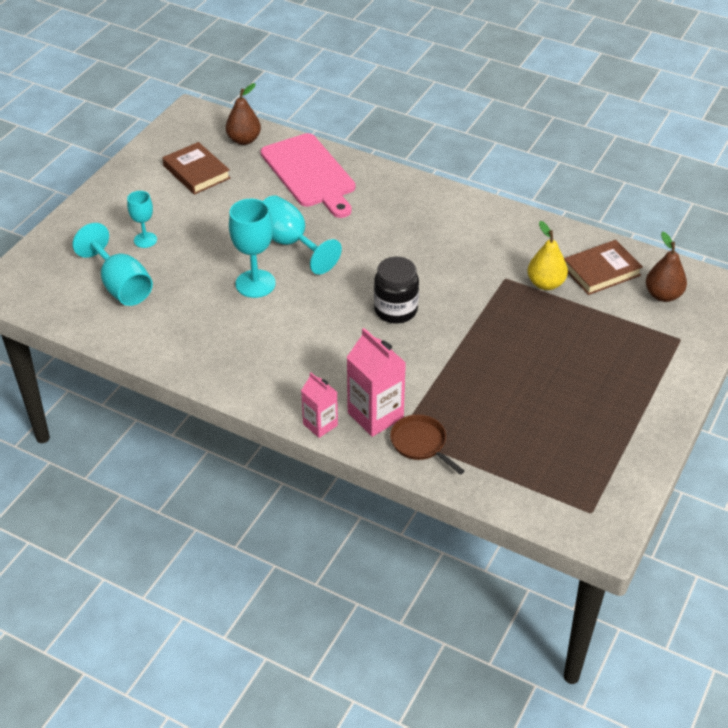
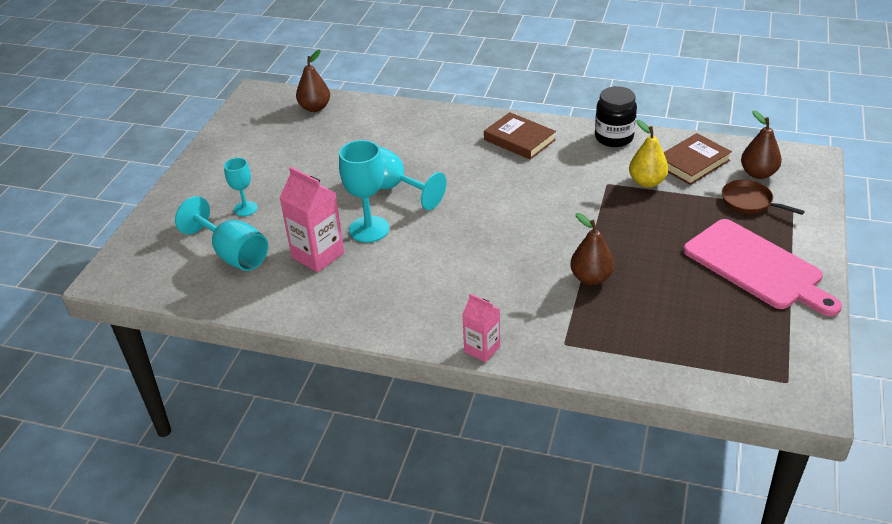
camera: 10 degrees left, 5 degrees down
brown book [162,142,230,195] -> brown book moved to [484,112,556,160]
pink cutting board [261,133,355,218] -> pink cutting board moved to [683,219,842,316]
pink carton [346,328,406,437] -> pink carton moved to [280,167,344,272]
black jar [374,257,419,323] -> black jar moved to [595,86,637,147]
brown pan [390,414,465,475] -> brown pan moved to [722,180,805,215]
none -> brown pear [570,213,614,285]

